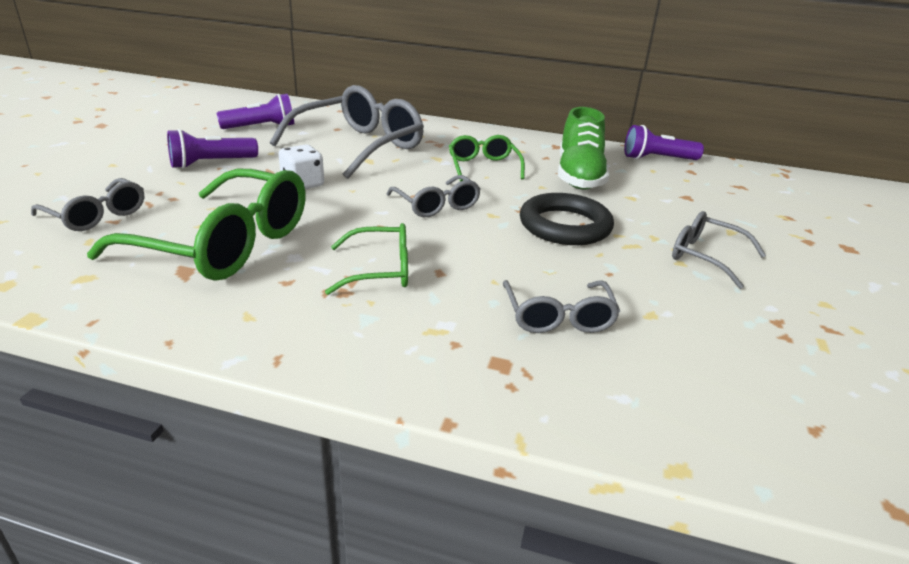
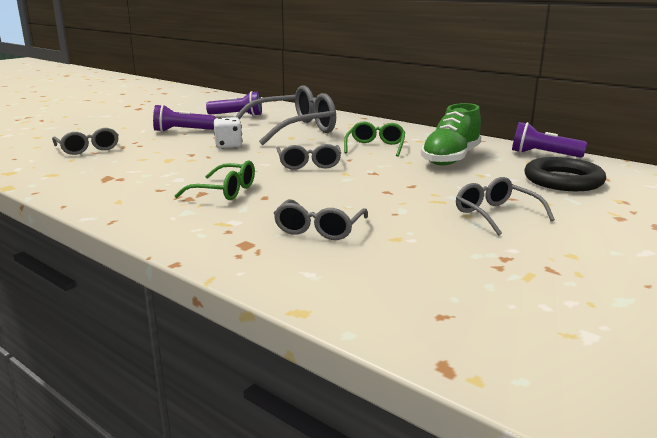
camera: 25 degrees right, 10 degrees down
green glasses [87,168,306,281] -> none
black ring [520,193,614,245] -> black ring moved to [524,157,606,191]

